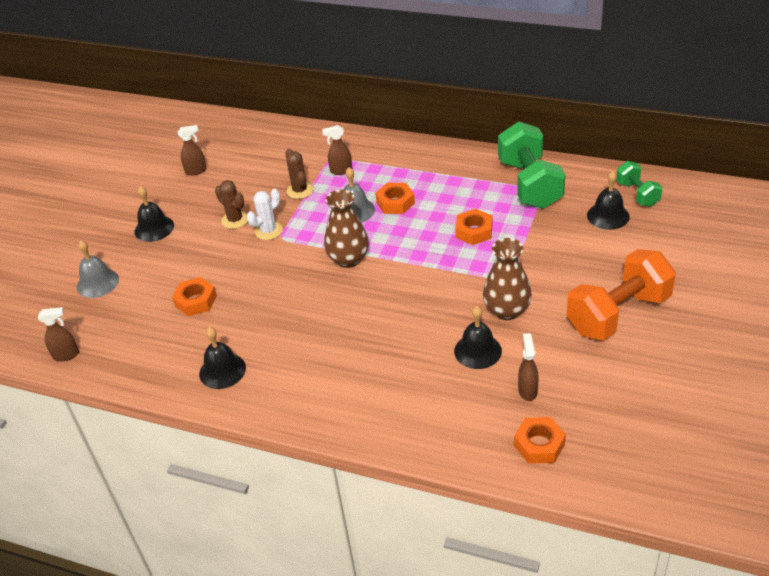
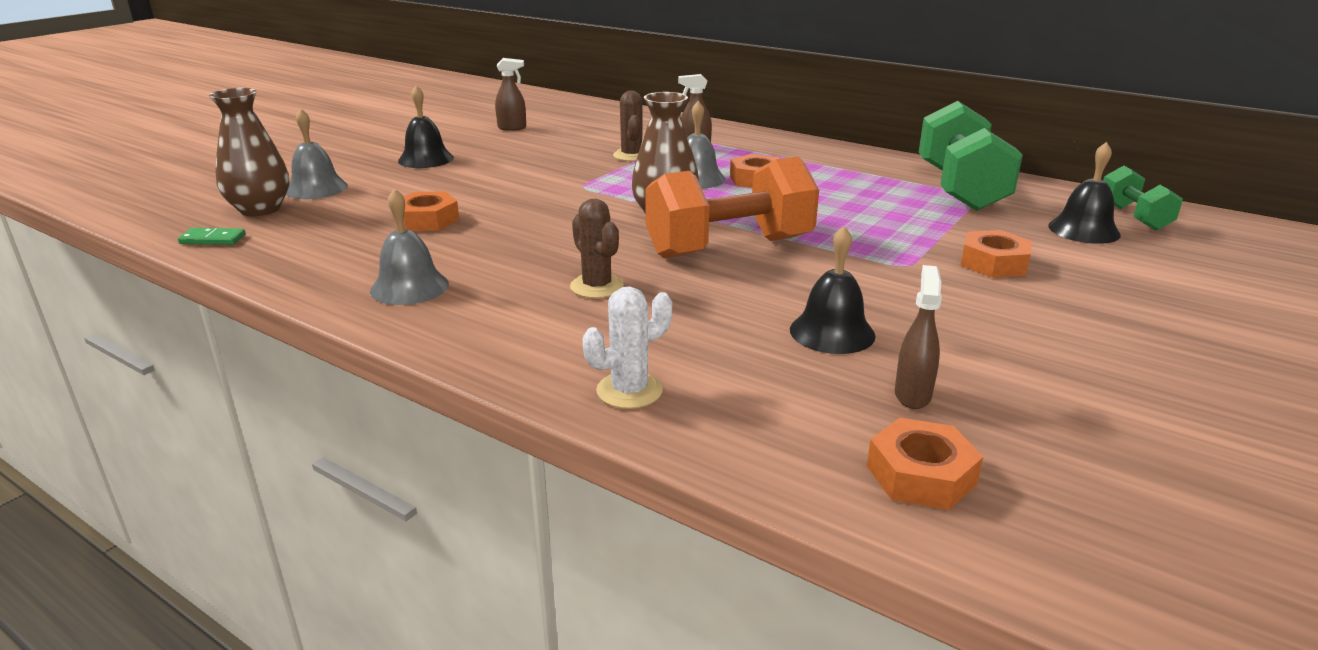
camera: 10 degrees right, 15 degrees down
brown spray bottle [38,307,79,361] -> green domino [178,228,246,245]
black bell [199,327,246,389] -> grey bell [370,188,449,305]
brown cactus [215,180,248,229] -> brown cactus moved to [570,199,624,298]
white cactus [247,189,283,240] -> white cactus moved to [582,287,672,409]
orange nut [455,209,492,245] -> orange nut moved to [961,230,1032,278]
brown vase [483,238,532,320] -> brown vase moved to [209,88,289,216]
orange dumbbell [567,249,676,341] -> orange dumbbell moved to [645,157,819,258]

